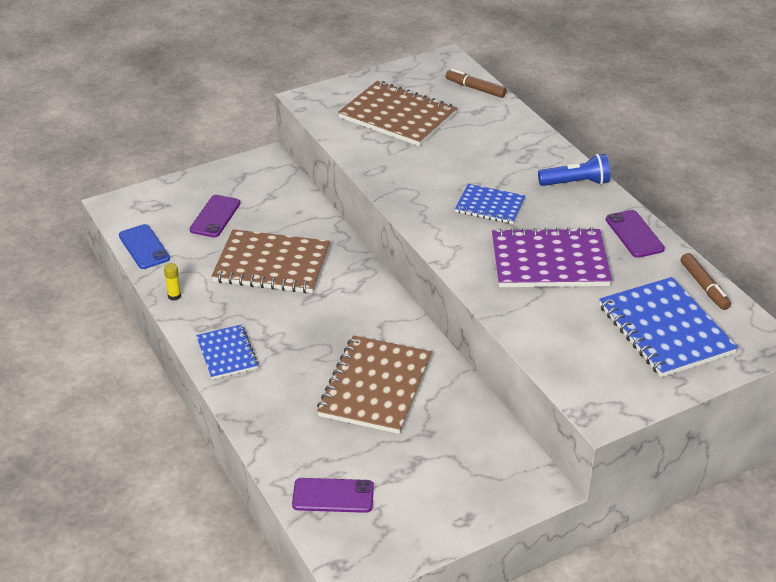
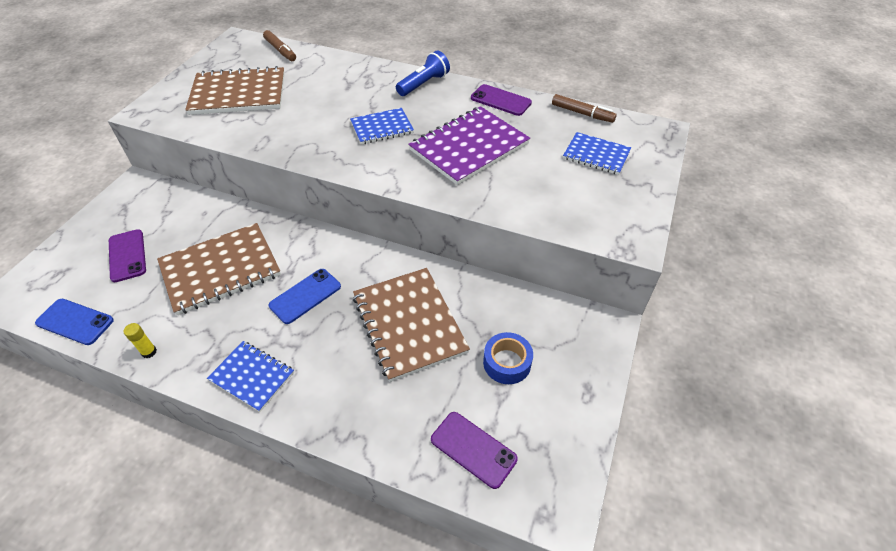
camera: 40 degrees left, 10 degrees up
purple phone [292,478,374,513] -> purple phone turned 75 degrees clockwise [431,412,518,489]
brown marker [446,69,507,98] -> brown marker turned 120 degrees counterclockwise [263,30,296,61]
blue notebook [599,277,738,377] -> blue notebook [563,132,631,175], size x0.58
none -> blue phone [268,269,341,324]
none -> blue tape [483,332,533,384]

